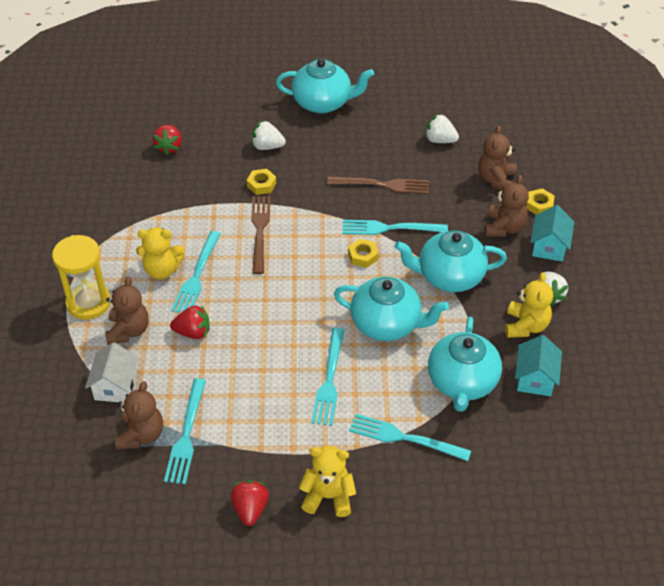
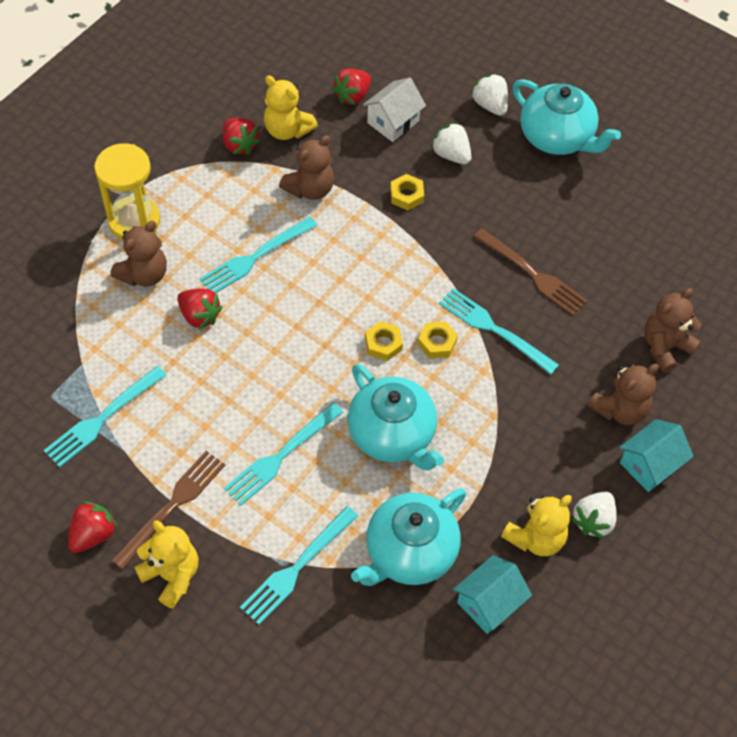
camera: 35 degrees right, 10 degrees up
white house [85,342,138,402] -> white house moved to [363,78,426,142]
brown teddy bear [115,381,163,450] -> brown teddy bear moved to [279,135,334,200]
yellow teddy bear [136,227,185,279] -> yellow teddy bear moved to [264,76,318,140]
brown fork [251,196,270,274] -> brown fork moved to [111,451,225,570]
turquoise fork [349,414,471,461] -> turquoise fork turned 105 degrees counterclockwise [240,506,358,625]
turquoise teapot [394,230,507,292] -> none
white strawberry [425,114,459,143] -> white strawberry moved to [471,74,508,116]
yellow nut [526,189,555,215] -> yellow nut moved to [365,321,403,361]
none -> red strawberry [223,118,261,155]

